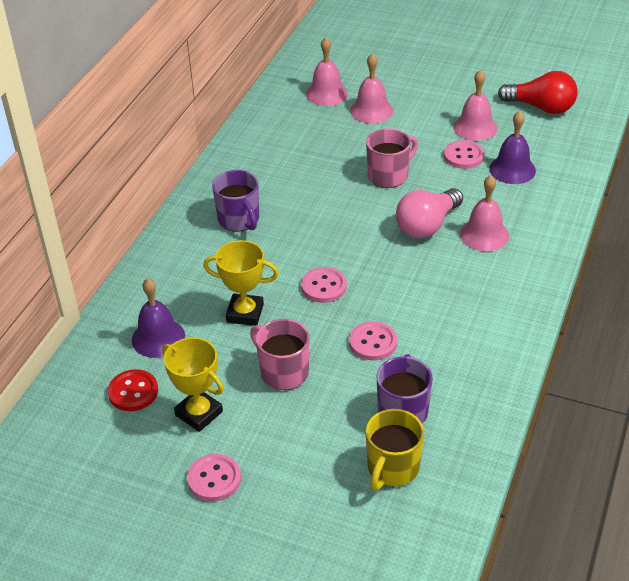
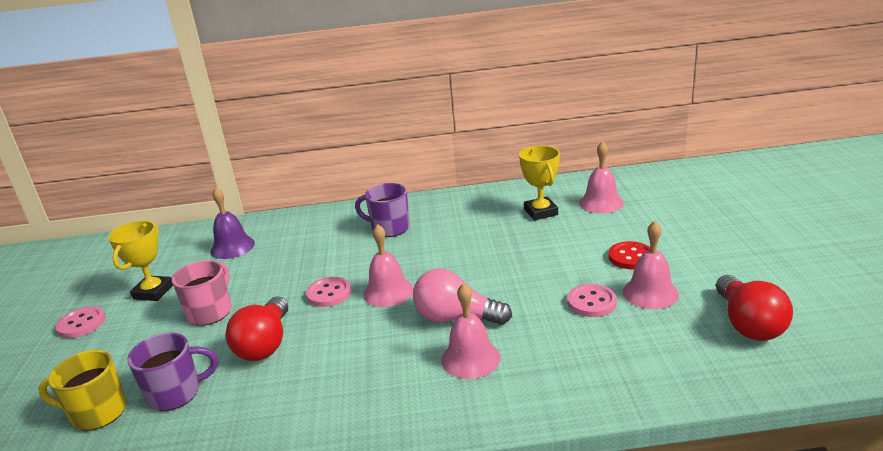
camera: 65 degrees right, 15 degrees down
red button [108,369,158,411] -> red button moved to [608,241,650,269]
yellow trophy [203,240,279,326] -> yellow trophy moved to [519,146,560,220]
purple mug [212,170,259,232] -> purple mug turned 75 degrees clockwise [355,183,410,237]
pink button [349,321,397,360] -> red light bulb [225,296,288,361]
pink bell [350,53,393,123] -> pink bell moved to [363,224,413,307]
pink mug [366,128,418,188] -> none
purple bell [489,111,536,184] -> none

